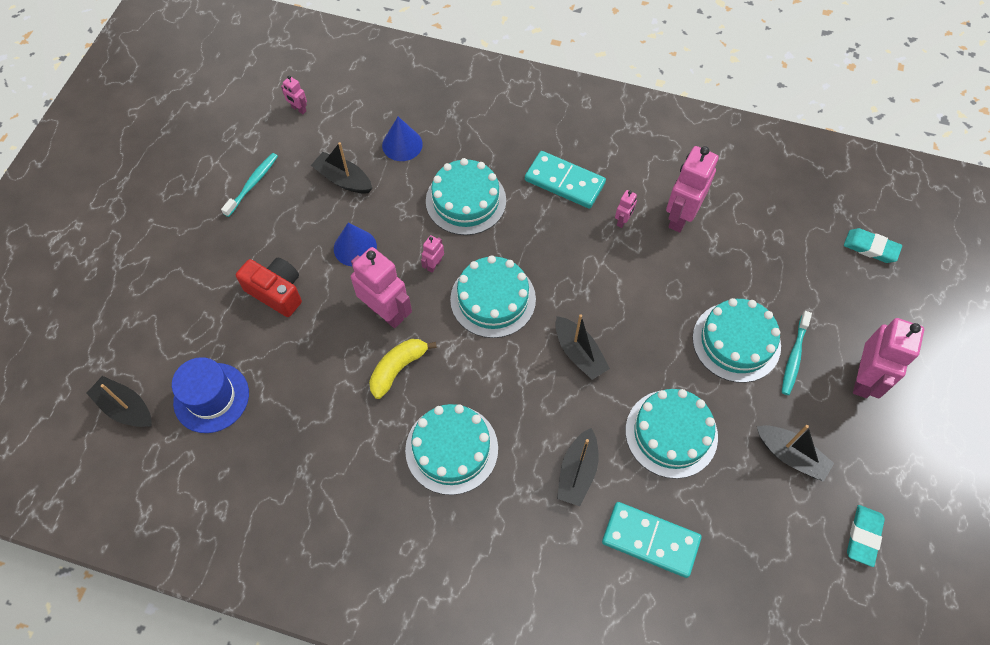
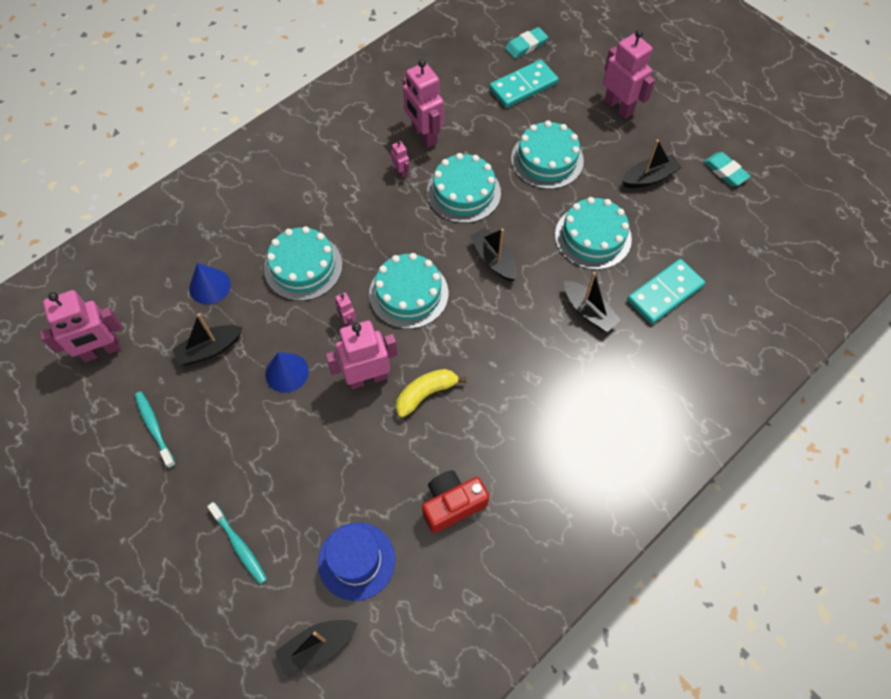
camera: 60 degrees left, 0 degrees up
red camera [236,258,302,317] -> red camera moved to [422,470,489,533]
pink robot [281,75,307,114] -> pink robot [40,290,123,362], size x2.18
yellow banana [369,339,437,399] -> yellow banana turned 75 degrees clockwise [396,369,467,418]
turquoise cake [405,404,498,495] -> turquoise cake moved to [427,153,501,223]
turquoise domino [525,151,606,209] -> turquoise domino moved to [489,60,559,108]
black boat [555,314,610,380] -> black boat turned 120 degrees counterclockwise [470,228,517,281]
turquoise toothbrush [782,311,812,395] -> turquoise toothbrush moved to [207,502,267,584]

